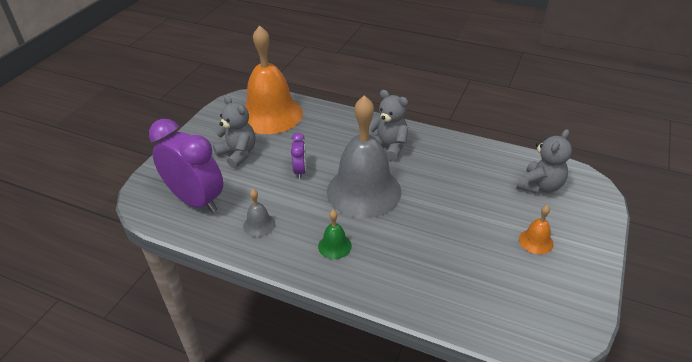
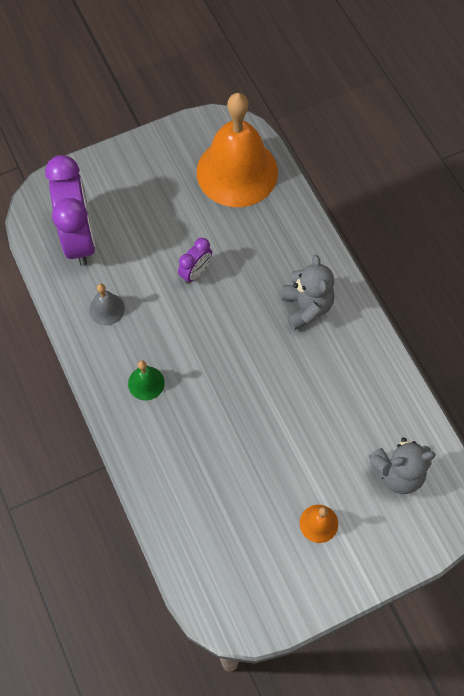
camera: 40 degrees right, 25 degrees up
grey teddy bear [213,96,255,168] -> none
grey bell [327,95,401,218] -> none

